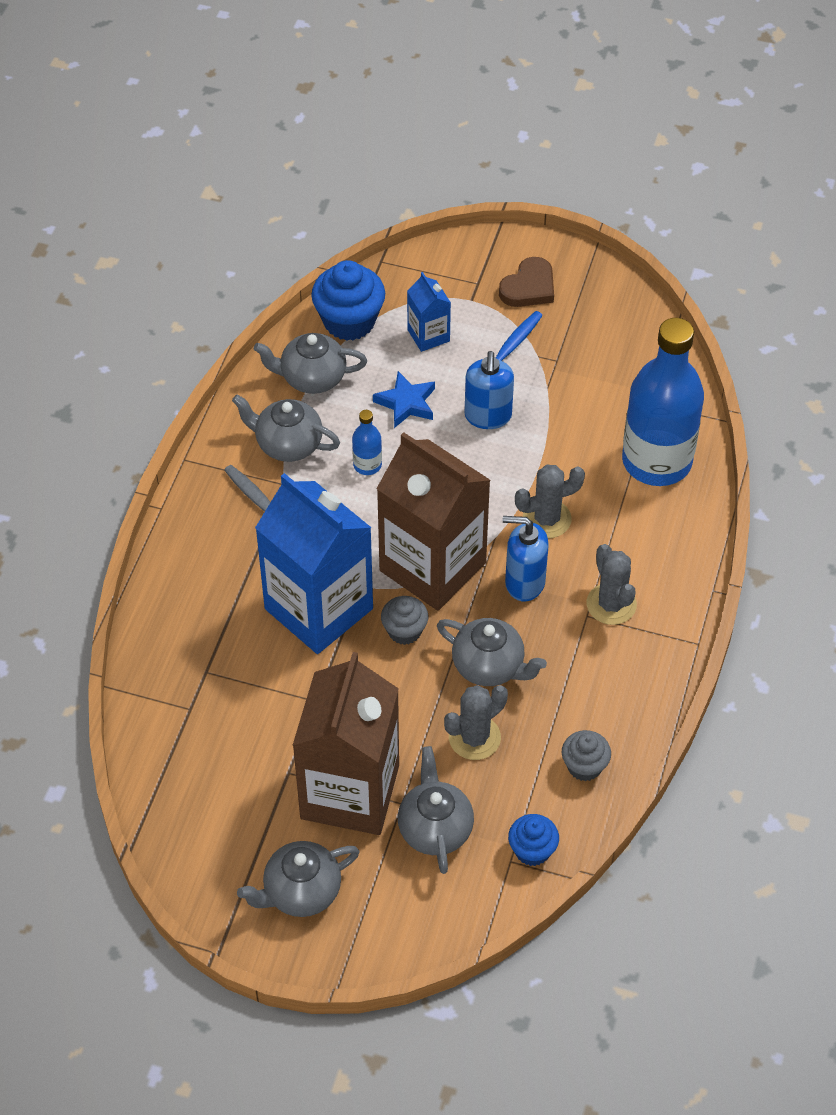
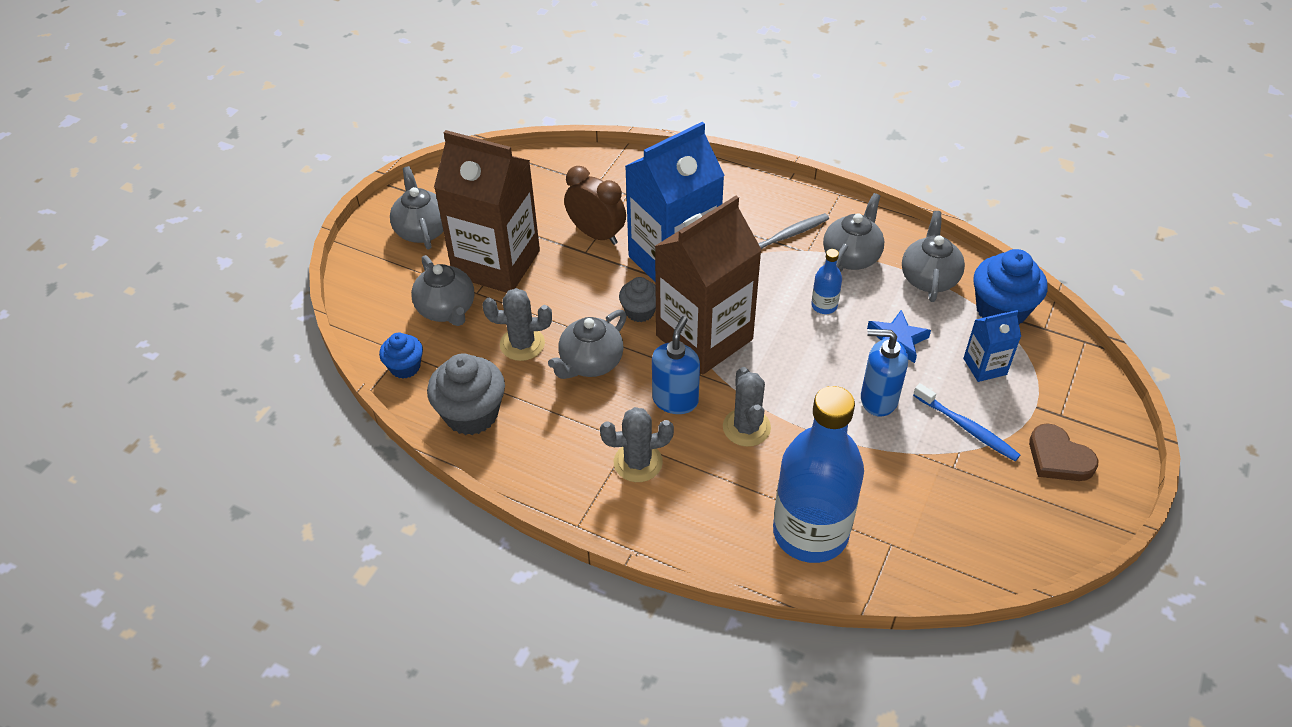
camera: 100 degrees right, 5 degrees down
grey teapot [398,746,474,874] -> grey teapot turned 60 degrees clockwise [411,255,475,326]
grey cactus [444,685,508,760] -> grey cactus turned 60 degrees counterclockwise [483,288,552,361]
grey cupcake [562,730,611,781] -> grey cupcake [427,354,505,435], size x1.71
none -> brown clock [564,166,626,245]

